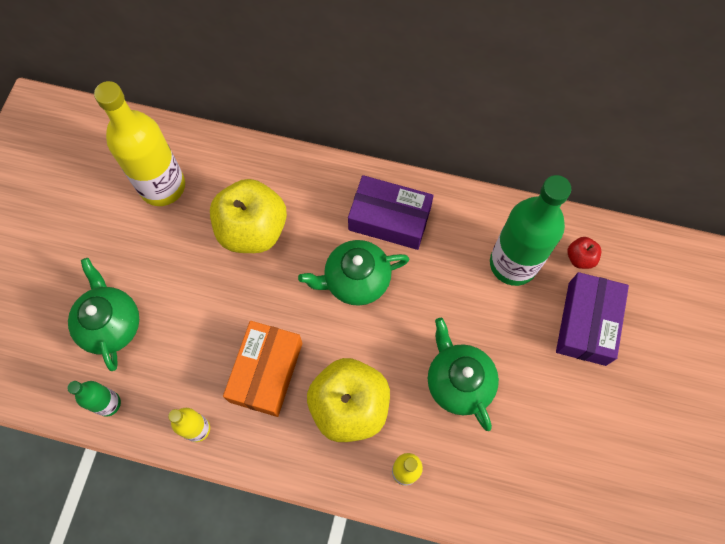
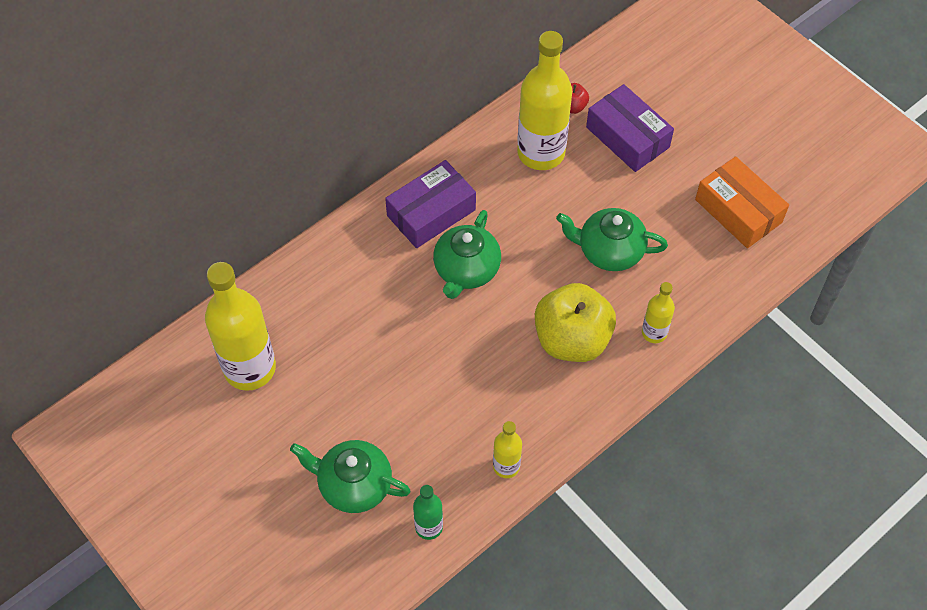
camera: 55 degrees left, 10 degrees down
yellow apple [210,179,287,253] -> none
orange box [223,321,302,417] -> orange box moved to [695,156,789,248]
green bottle [490,175,571,286] -> yellow bottle [517,31,572,170]

